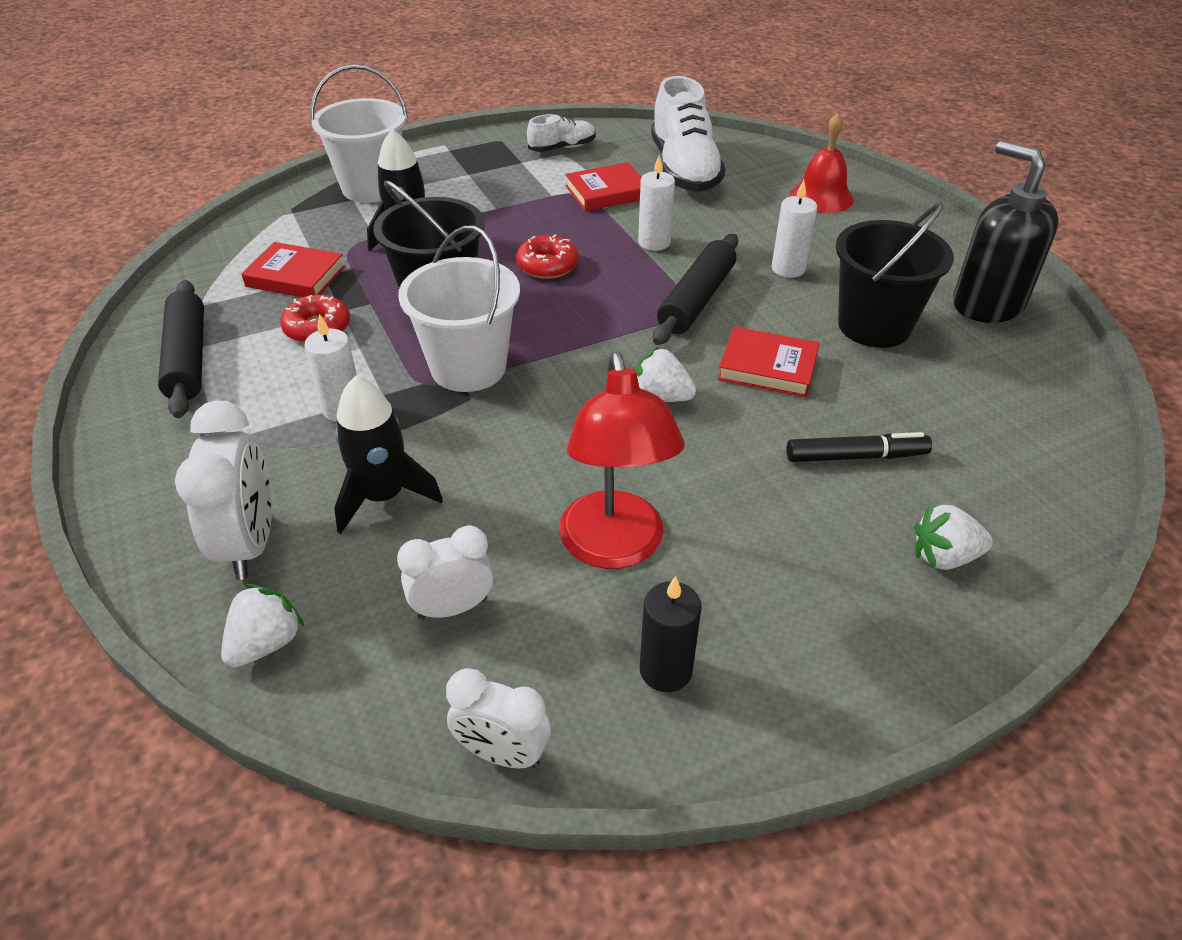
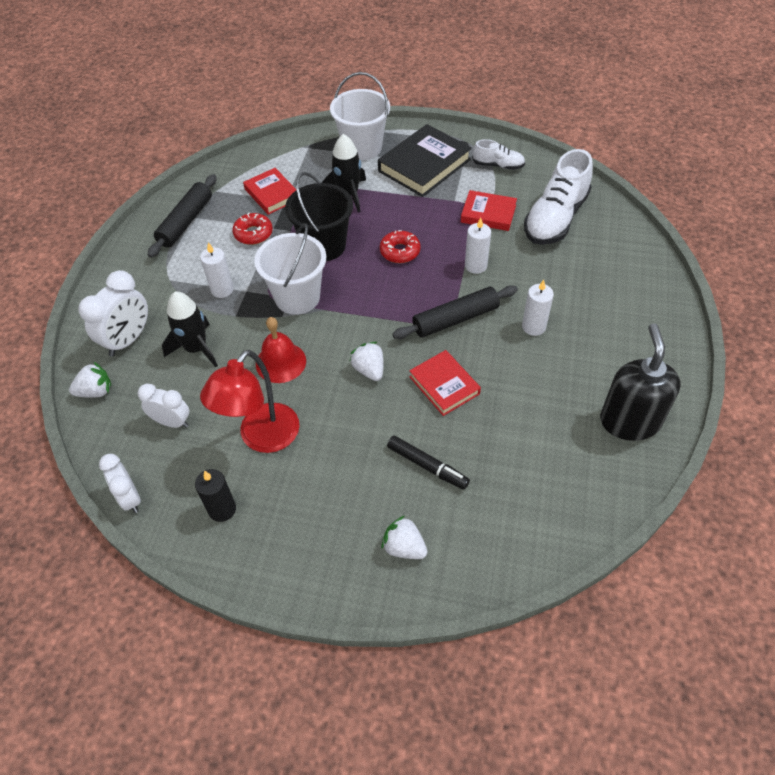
camera: 40 degrees right, 10 degrees up
red bell [790,113,854,213] -> red bell moved to [256,317,306,383]
black bucket [836,202,954,348] -> none
none -> black book [378,124,472,197]

